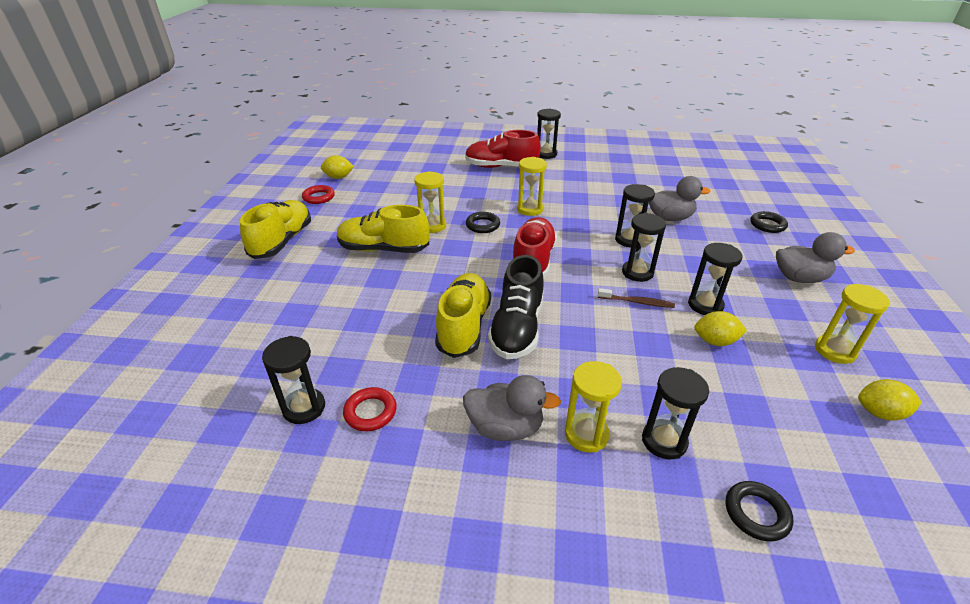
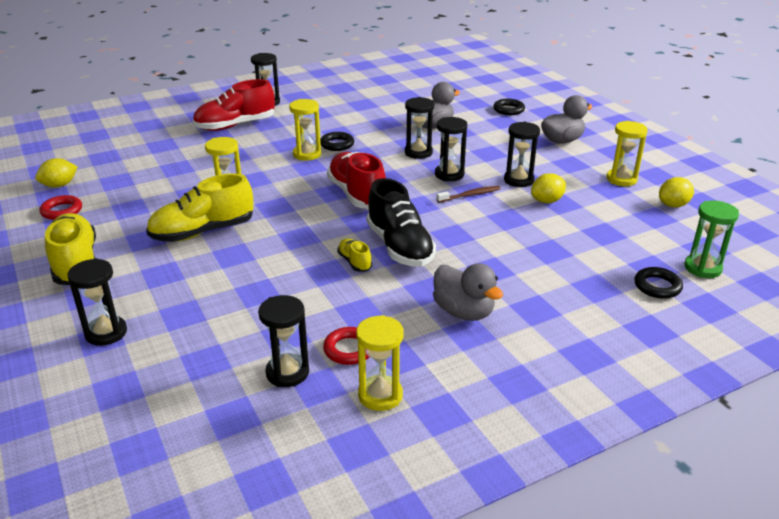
camera: 35 degrees left, 5 degrees down
yellow shoe [435,273,491,358] -> yellow shoe [337,238,372,272], size x0.48
grey duck [463,375,561,441] -> grey duck turned 75 degrees clockwise [433,263,503,321]
black ring [466,212,500,233] -> black ring moved to [320,132,354,151]
yellow hourglass [565,361,622,452] -> yellow hourglass moved to [356,315,404,411]
black hourglass [642,367,709,460] -> black hourglass moved to [67,258,127,346]
none -> green hourglass [684,200,739,278]

